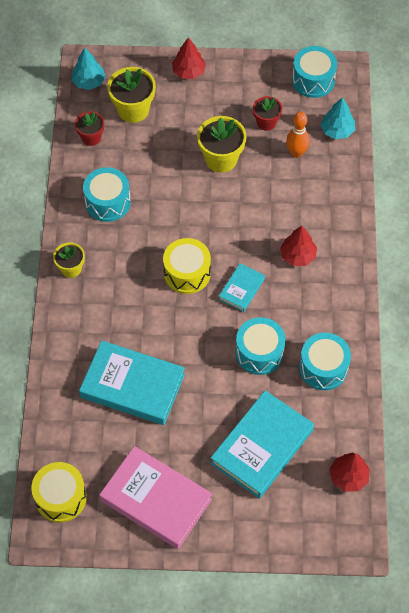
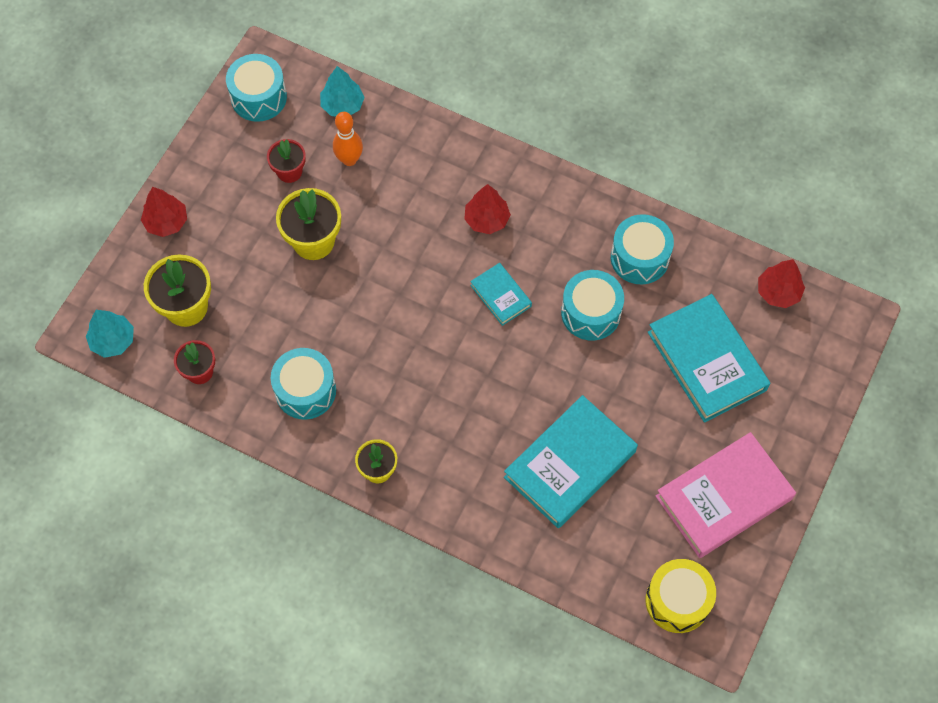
camera: 65 degrees left, 5 degrees up
yellow drum [163,238,211,294] -> none

